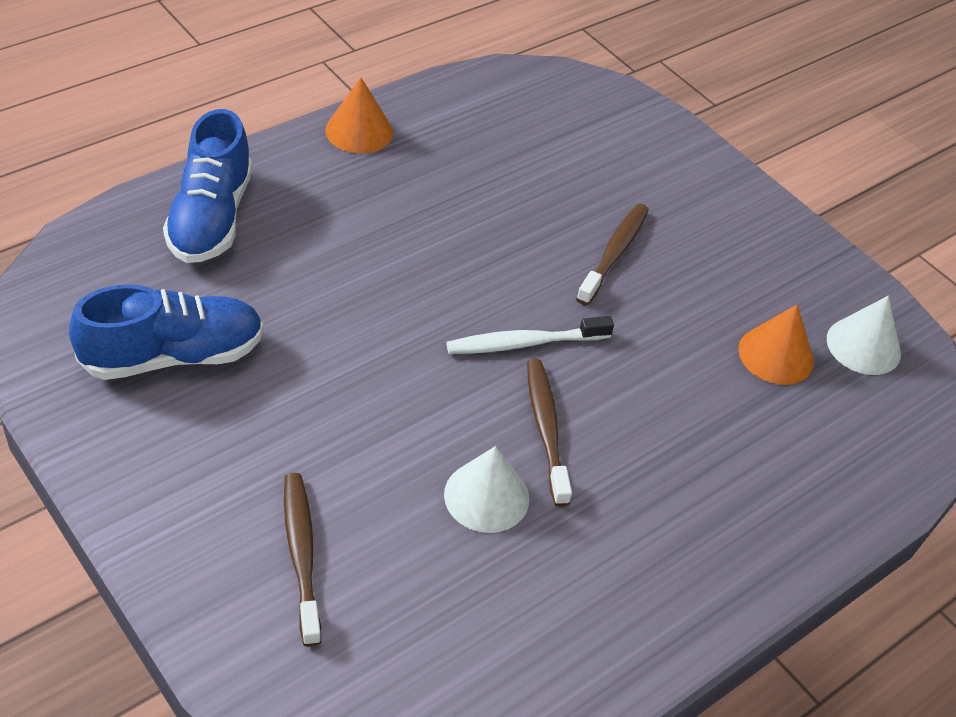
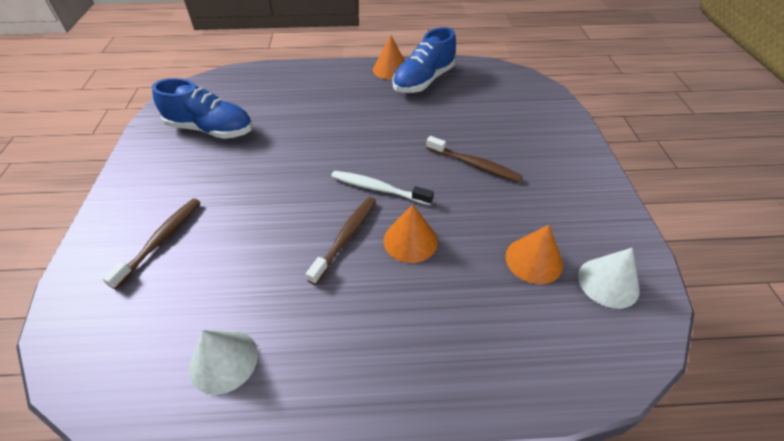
camera: 40 degrees right, 0 degrees up
blue shoe [163,109,253,263] -> blue shoe moved to [393,27,456,93]
white cone [444,446,529,533] -> white cone moved to [189,330,258,395]
brown toothbrush [576,204,649,305] -> brown toothbrush turned 60 degrees clockwise [426,136,522,182]
none -> orange cone [384,204,438,263]

